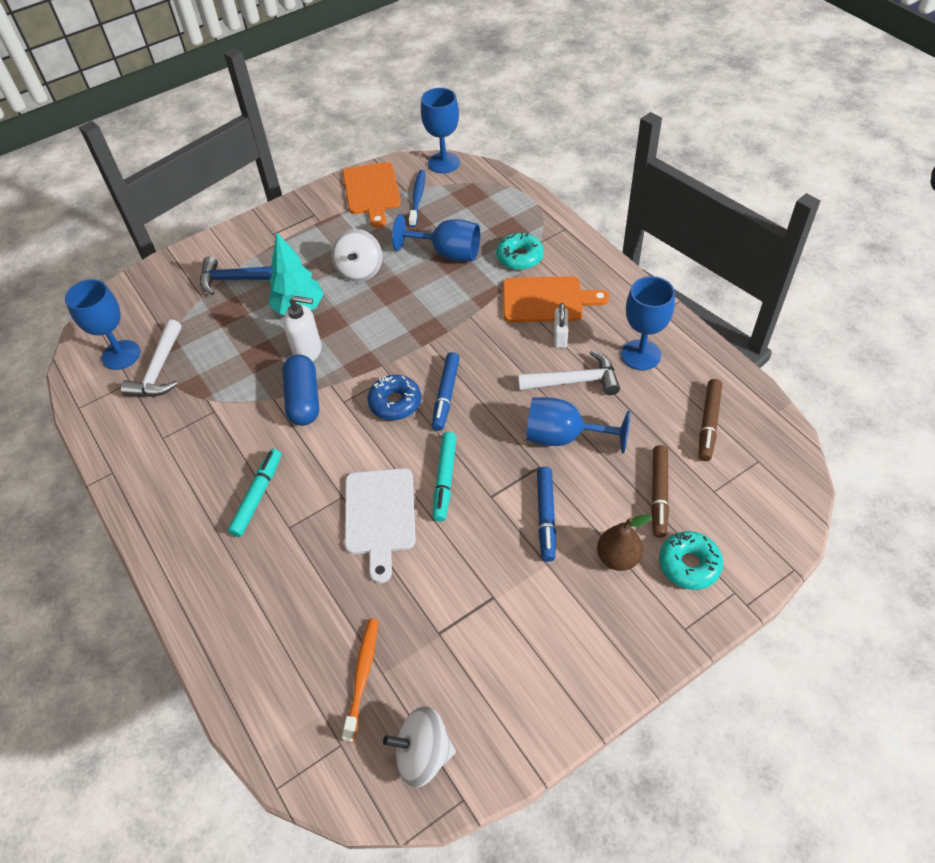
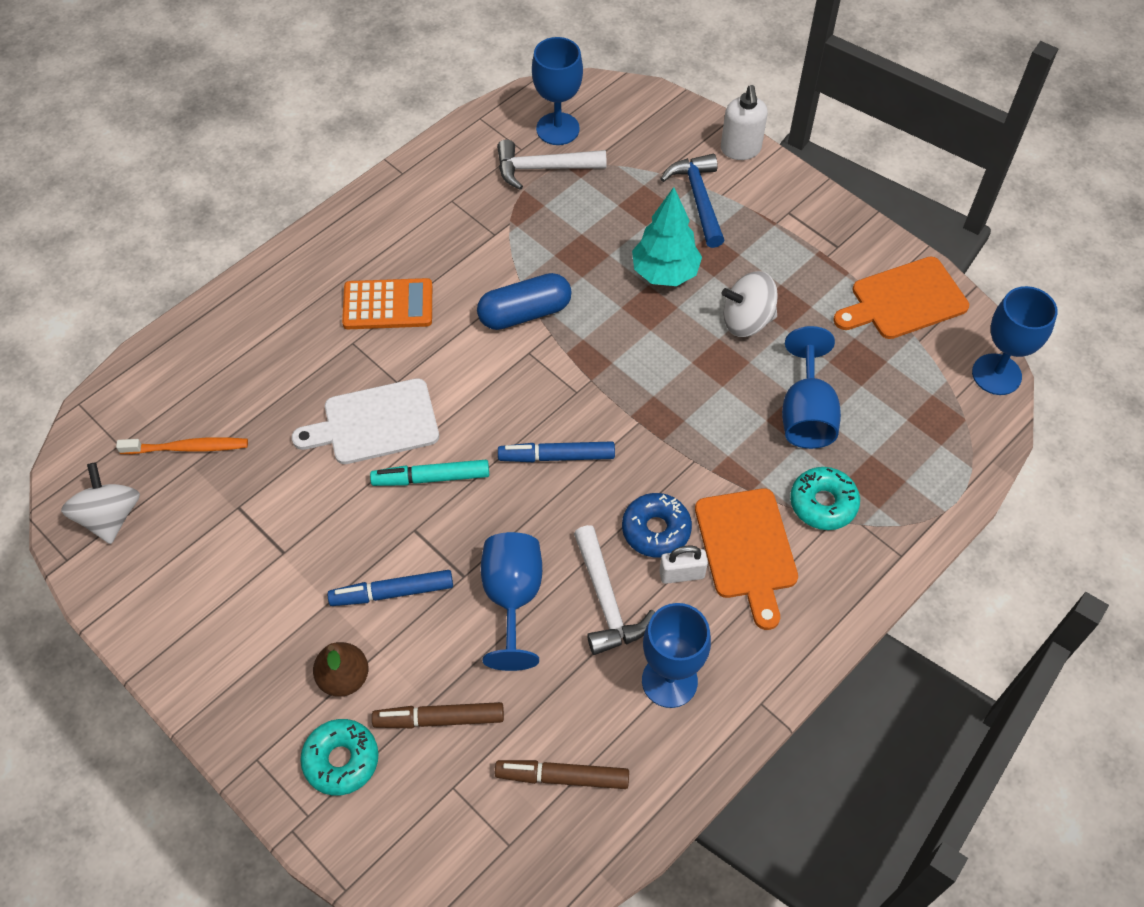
camera: 75 degrees right, 5 degrees up
turquoise marker [228,449,281,537] -> orange calculator [342,278,432,329]
white soap dispenser [283,296,322,361] -> white soap dispenser moved to [721,85,768,160]
blue donut [367,375,421,420] -> blue donut moved to [622,493,692,558]
blue toothbrush [409,170,425,227] -> none

